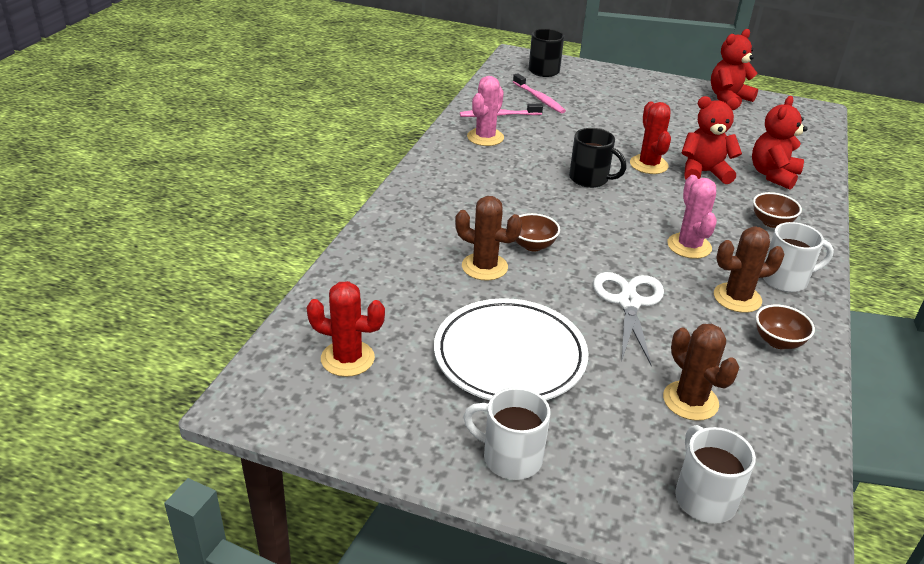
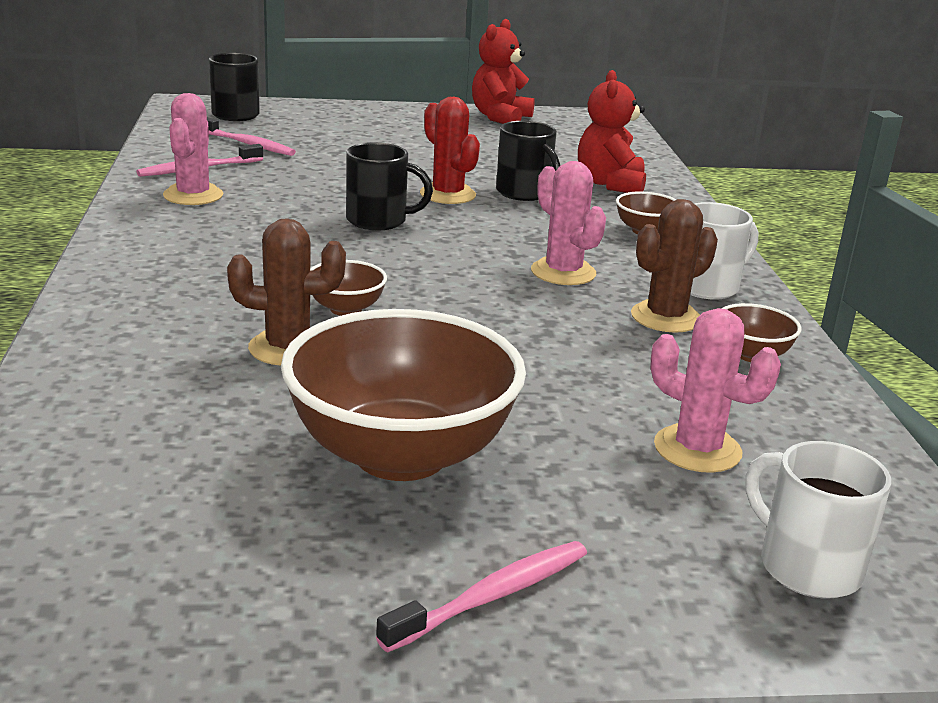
camera: 25 degrees left, 10 degrees down
red cactus [306,281,385,377] -> none
white plate [434,298,588,400] -> brown bowl [281,309,526,481]
white mug [463,387,550,480] -> pink toothbrush [376,541,587,652]
white scissors [593,272,664,366] -> none
brown cactus [663,324,739,421] -> pink cactus [650,308,781,473]
red teddy bear [682,96,742,184] -> black mug [496,121,560,201]

